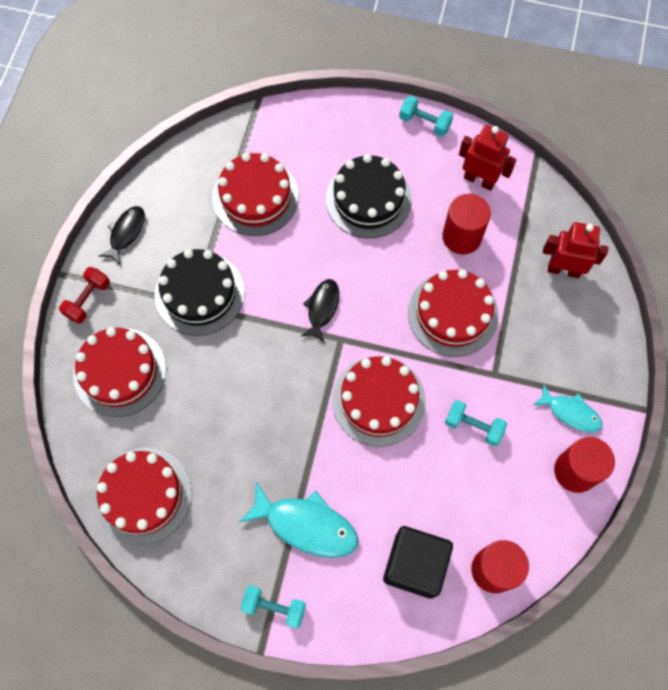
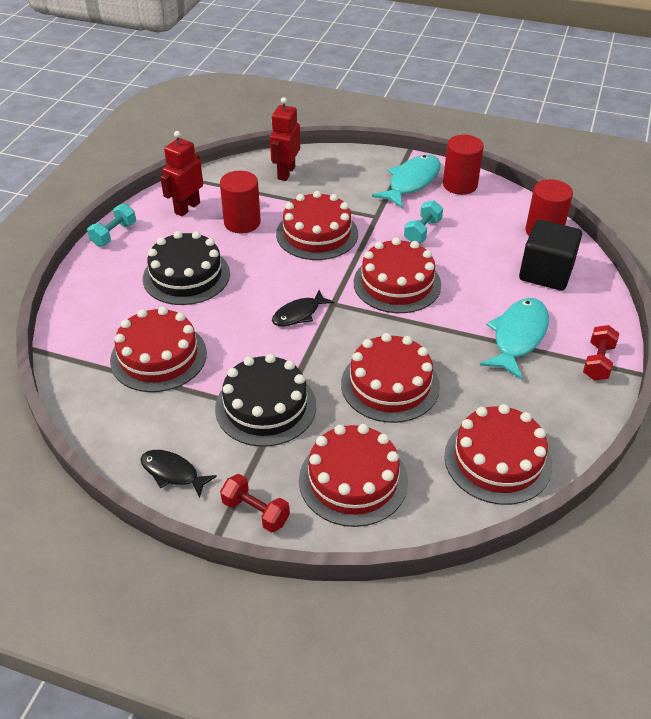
camera: 85 degrees left, 25 degrees down
turquoise dumbbell [241,585,306,629] -> red dumbbell [583,325,619,380]
black fish [301,279,339,343] -> black fish turned 60 degrees counterclockwise [272,290,334,326]
turquoise fish [532,384,602,432] -> turquoise fish [372,155,441,208], size x1.63
none -> red cake [341,333,440,423]

